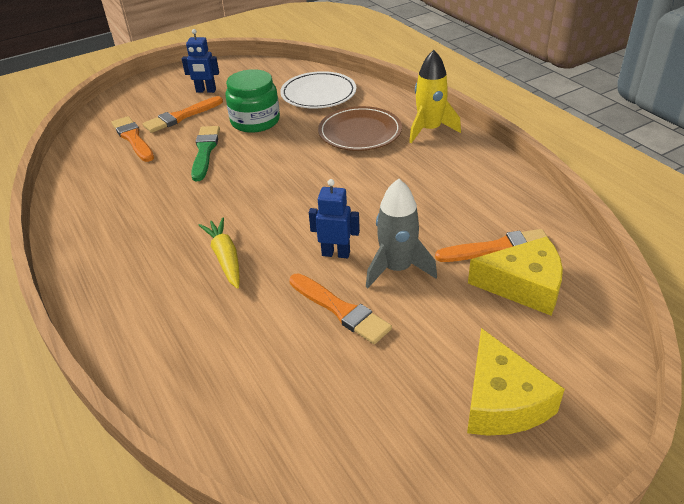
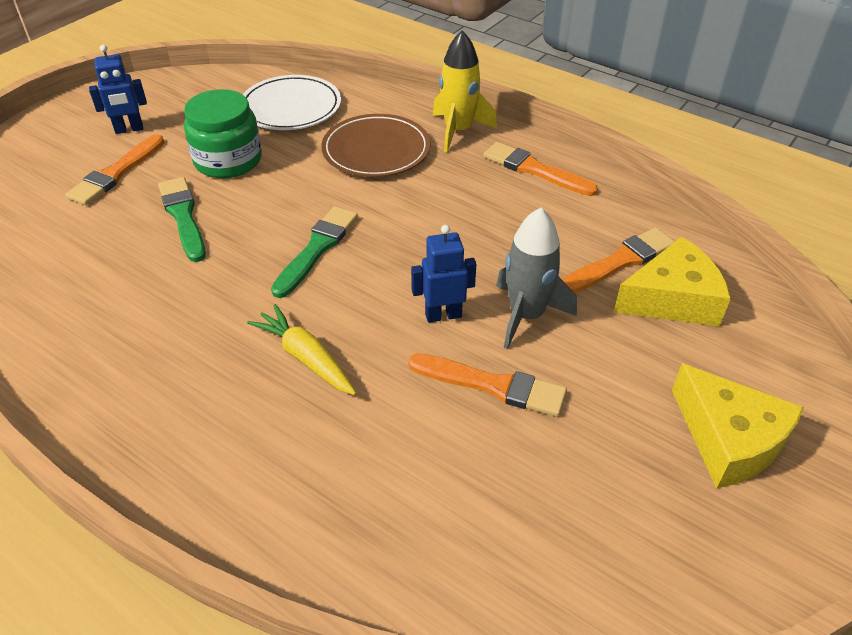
camera: 25 degrees left, 5 degrees up
orange brush [112,116,154,162] -> orange brush moved to [483,142,598,196]
none -> green brush [271,206,358,298]

